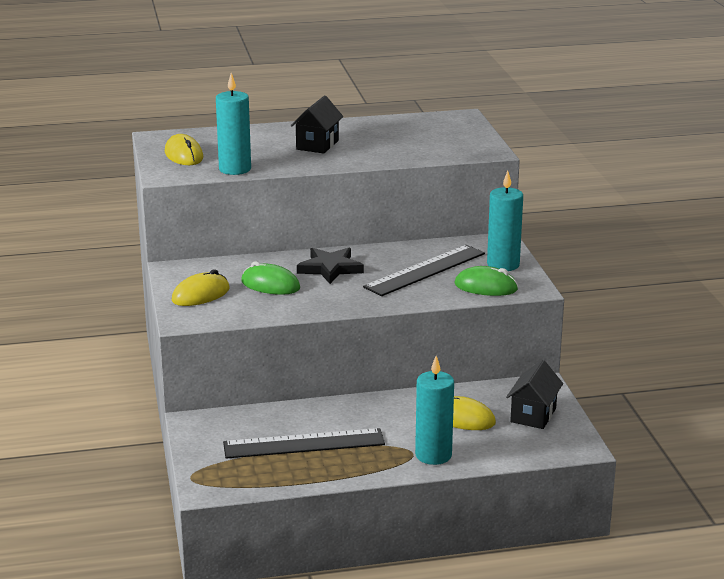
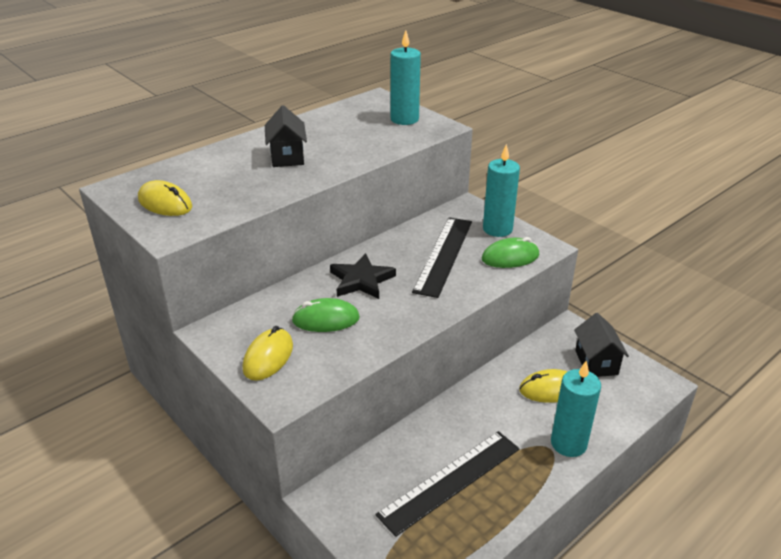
camera: 30 degrees left, 10 degrees up
turquoise candle [216,73,251,175] -> turquoise candle moved to [390,30,421,125]

